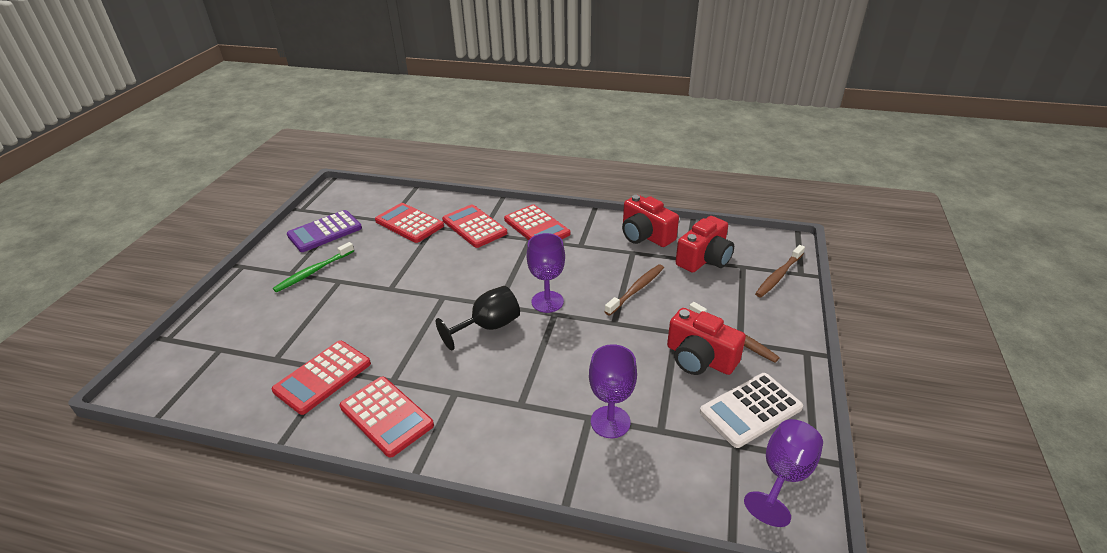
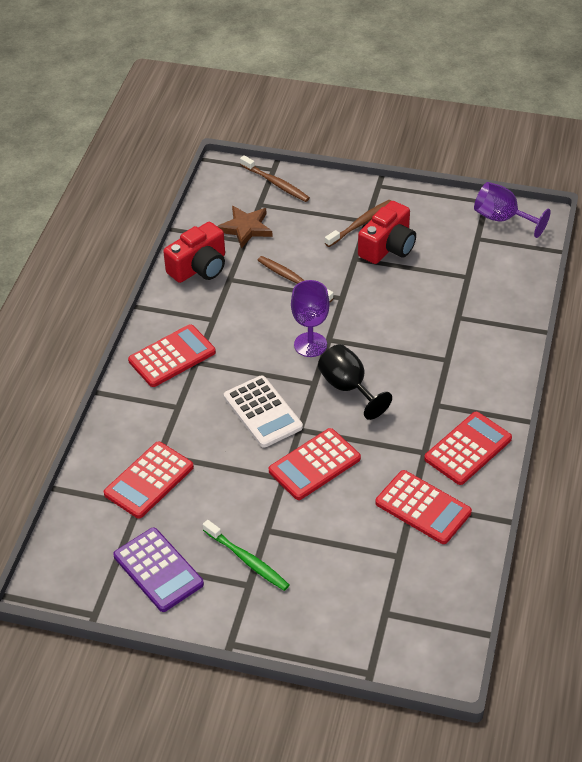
camera: 90 degrees left, 10 degrees up
red calculator [442,204,507,248] -> red calculator moved to [269,428,361,500]
purple goblet [589,344,637,438] -> none
red camera [676,216,734,272] -> brown star [217,206,273,249]
white calculator [700,373,803,448] -> white calculator moved to [224,375,303,448]

